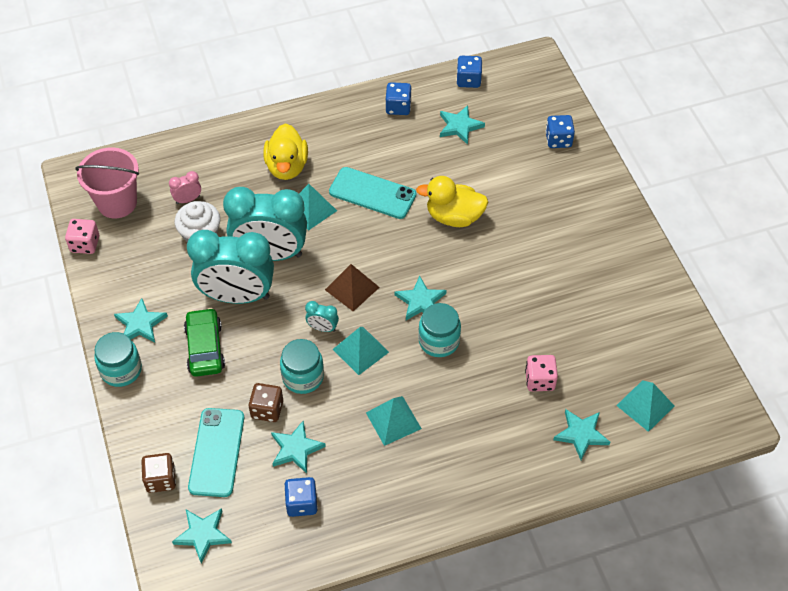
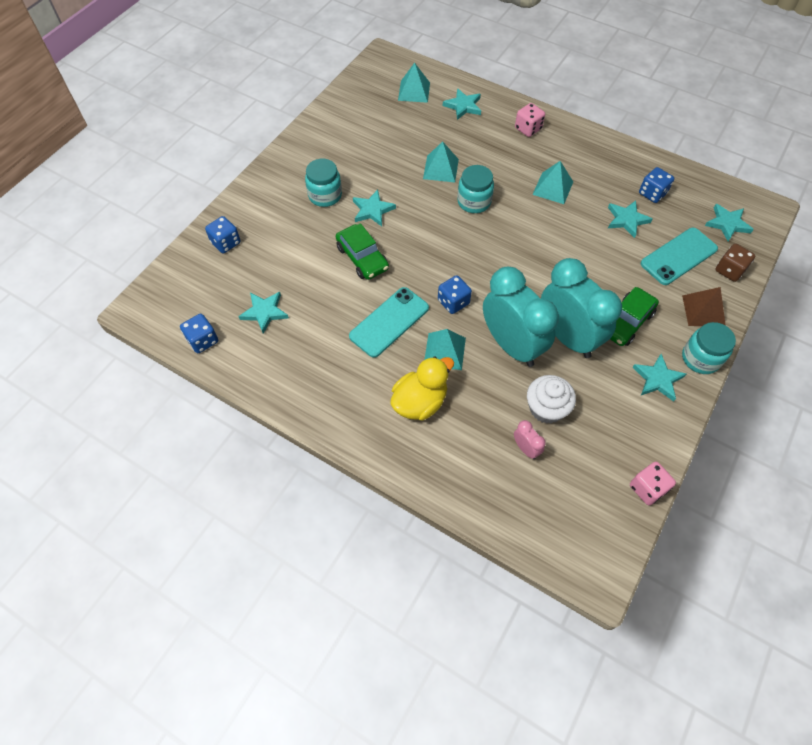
camera: 130 degrees left, 5 degrees up
pink bucket [75,148,139,219] -> none
pink clock [169,171,201,204] -> pink clock turned 150 degrees counterclockwise [514,420,546,459]
brown dice [249,383,283,422] -> none
turquoise jar [280,339,324,394] -> turquoise jar moved to [305,159,342,207]
turquoise clock [305,301,339,332] -> none
brown pyramid [325,264,380,311] -> brown pyramid moved to [682,287,726,326]
turquoise phone [329,167,416,219] -> turquoise phone turned 60 degrees clockwise [349,287,429,358]
turquoise pyramid [333,327,389,375] -> turquoise pyramid moved to [423,141,459,182]
blue dice [386,82,412,115] -> blue dice moved to [438,275,472,314]
turquoise star [395,276,446,320] -> turquoise star moved to [353,190,396,226]
yellow duck [416,176,488,227] -> green car [336,223,389,280]
pink dice [525,355,558,391] -> pink dice moved to [515,103,545,137]

